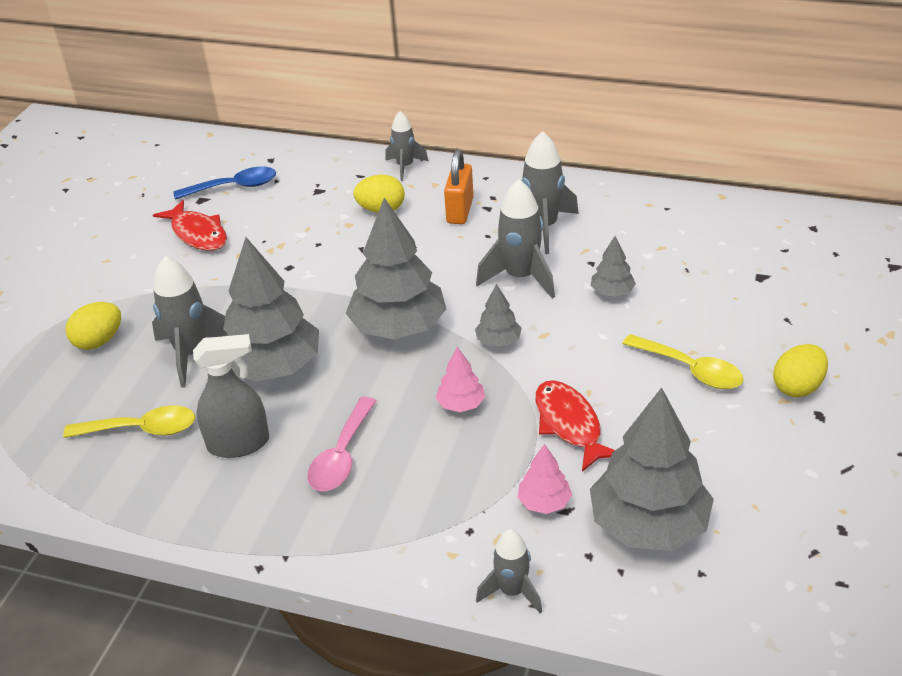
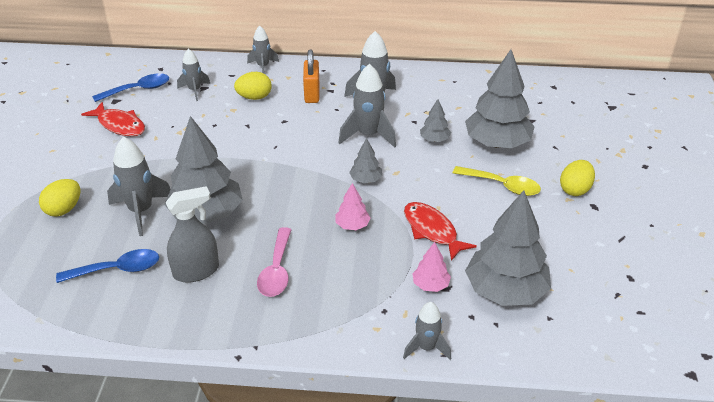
camera: 15 degrees left, 0 degrees up
yellow spoon [63,405,195,438] -> blue spoon [56,249,159,283]
grey tree [346,198,446,340] -> grey tree moved to [465,50,535,148]
none -> grey rocket [177,49,210,101]

